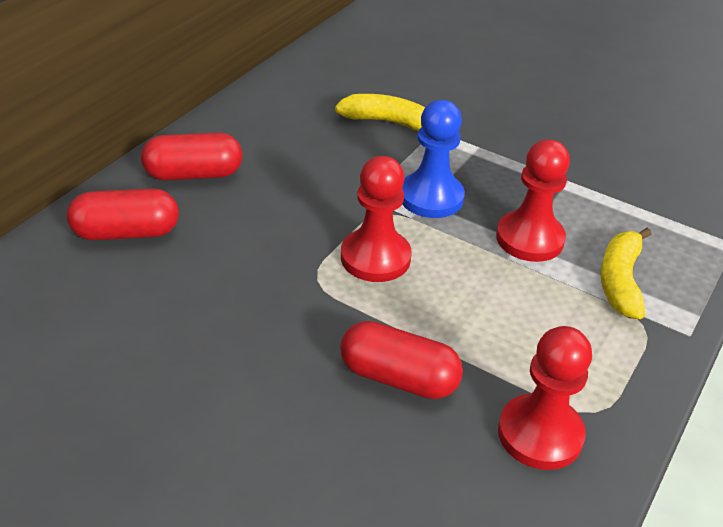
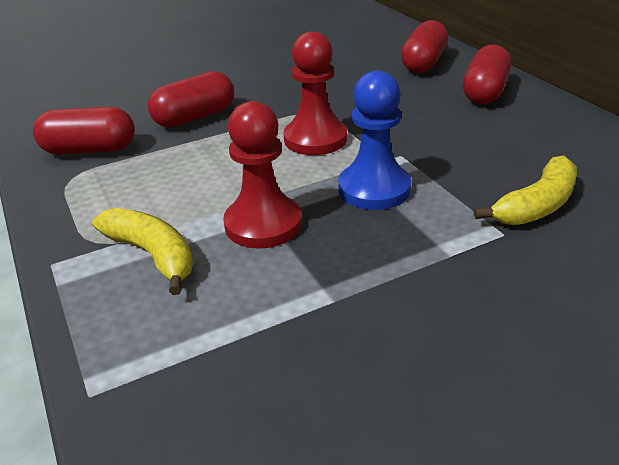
camera: 125 degrees right, 5 degrees down
red pawn [498,326,592,470] -> red capsule [33,107,135,154]

